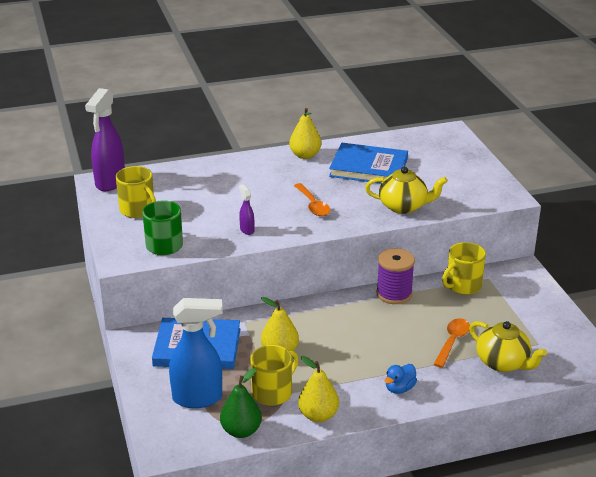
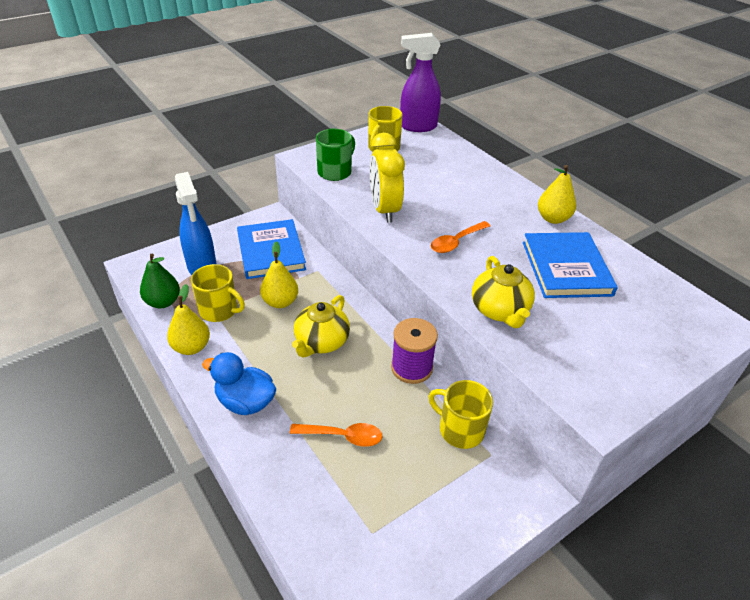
camera: 70 degrees right, 10 degrees up
purple spray bottle [239,185,254,235] -> yellow clock [370,133,405,223]
blue duck [385,364,417,394] -> blue duck [202,352,276,415], size x1.61
yellow teapot [469,321,547,372] -> yellow teapot moved to [292,295,350,357]

